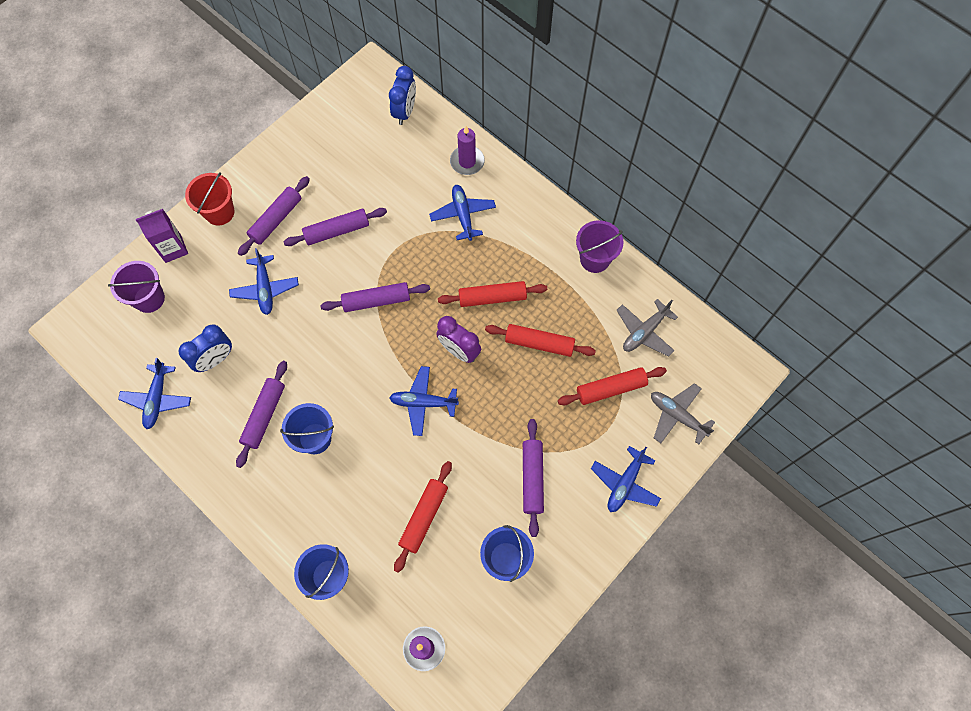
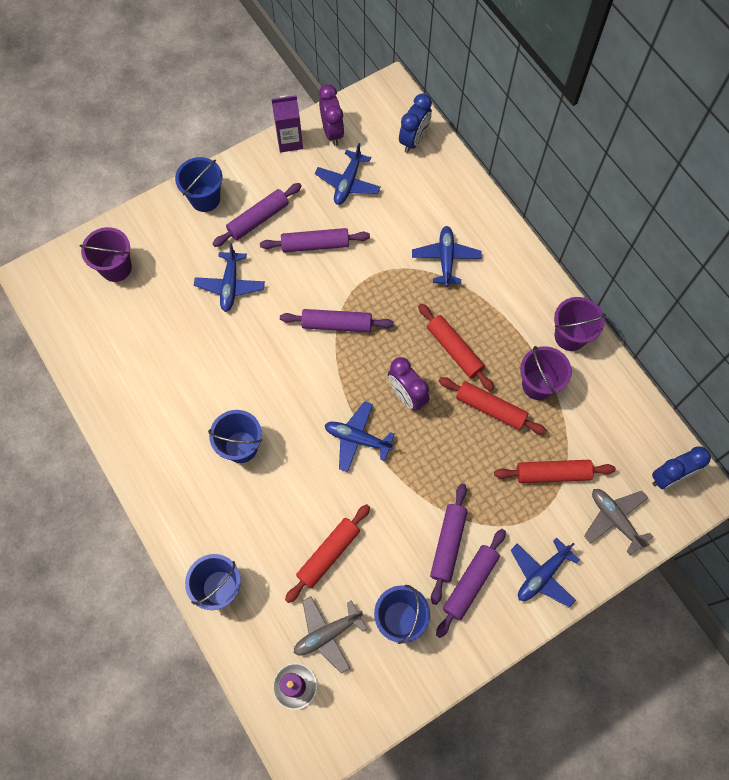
camera: 15 degrees right, 0 degrees up
blue plane [118,358,191,429] -> blue plane moved to [315,143,381,205]
purple carton [136,209,188,263] -> purple carton moved to [272,95,303,153]
blue clock [178,324,232,372] -> blue clock moved to [652,446,711,489]
red bucket [185,172,234,226] -> blue bucket [175,157,222,212]
purple rolling pin [236,361,287,468] -> purple rolling pin moved to [436,529,506,638]
red rolling pin [438,281,547,307] -> red rolling pin turned 45 degrees clockwise [418,303,494,391]
purple candle [450,126,485,175] -> none
grey plane [616,299,678,357] -> grey plane moved to [294,596,367,673]
none -> purple clock [319,84,344,146]
none -> purple bucket [520,346,572,400]

